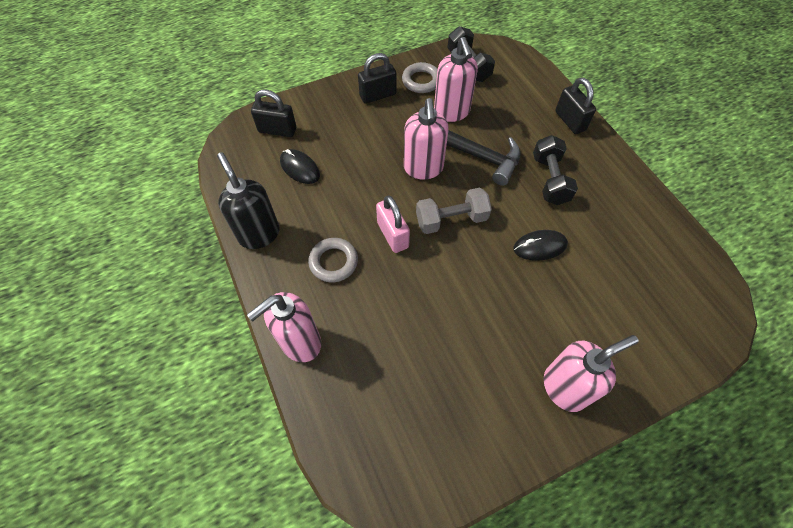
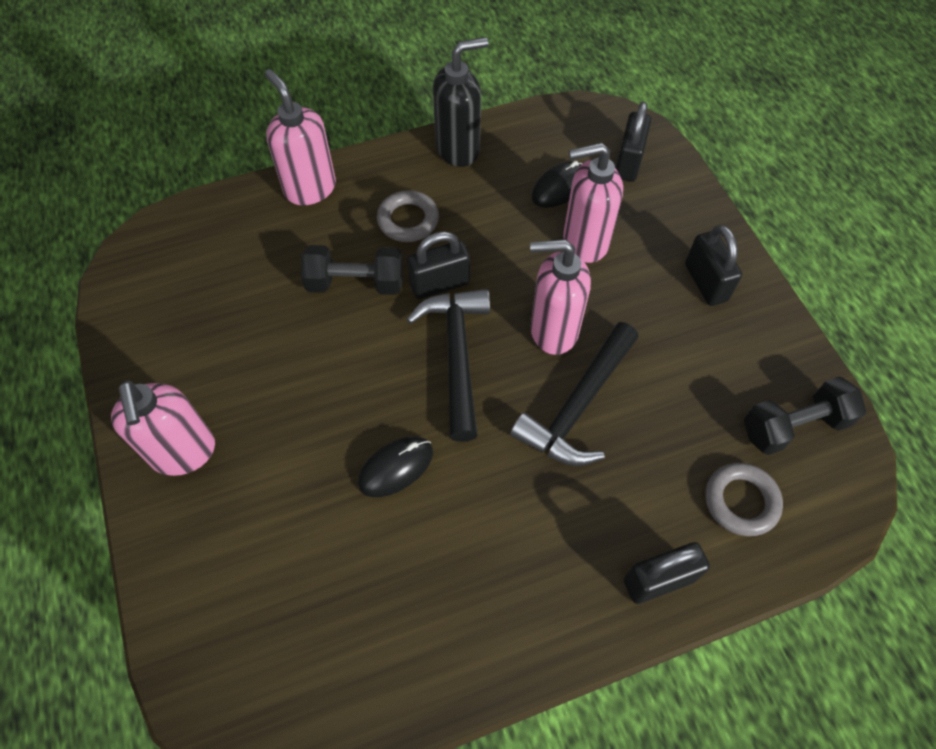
camera: 95 degrees right, 0 degrees up
pink padlock [376,195,410,253] -> black padlock [407,231,470,299]
grey ring [402,62,438,93] -> grey ring moved to [706,463,783,536]
grey dumbbell [416,188,492,234] -> black hammer [406,289,490,442]
pink soap dispenser [434,37,478,122] -> pink soap dispenser moved to [563,143,623,263]
black mouse [513,230,568,261] -> black mouse turned 60 degrees clockwise [358,436,433,497]
black dumbbell [533,135,578,205] -> black dumbbell moved to [301,245,403,295]

